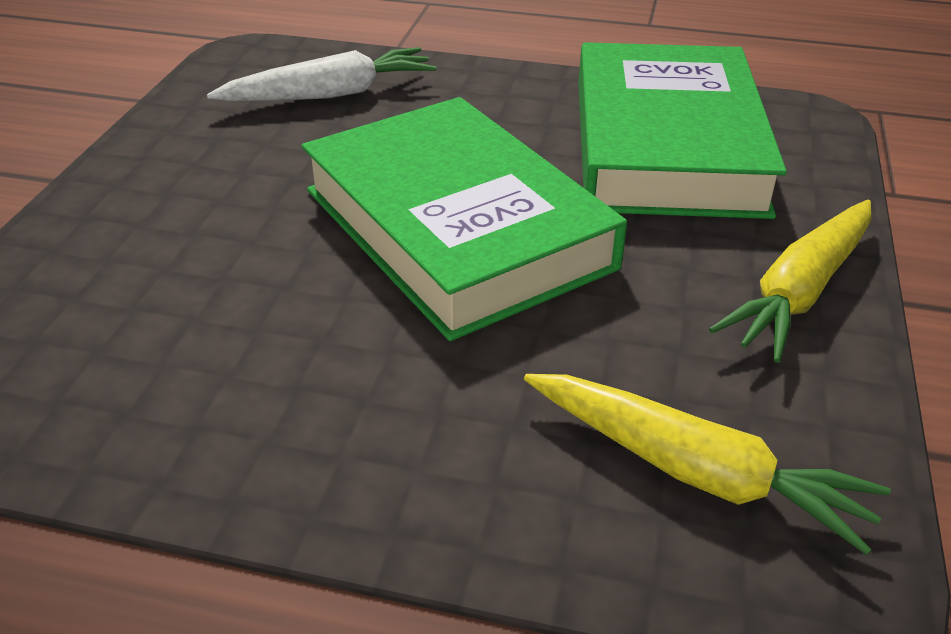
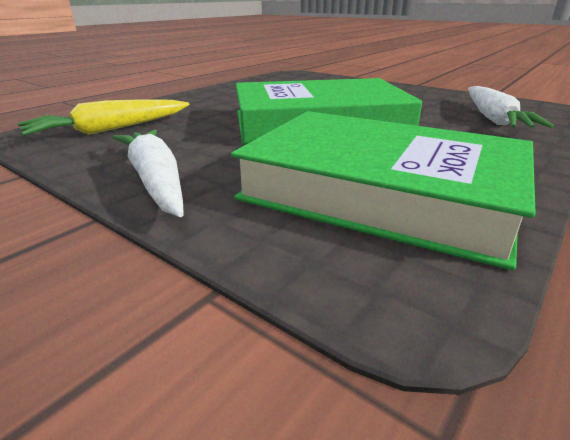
camera: 115 degrees right, 10 degrees down
yellow carrot [709,200,872,363] -> white carrot [112,130,184,217]

